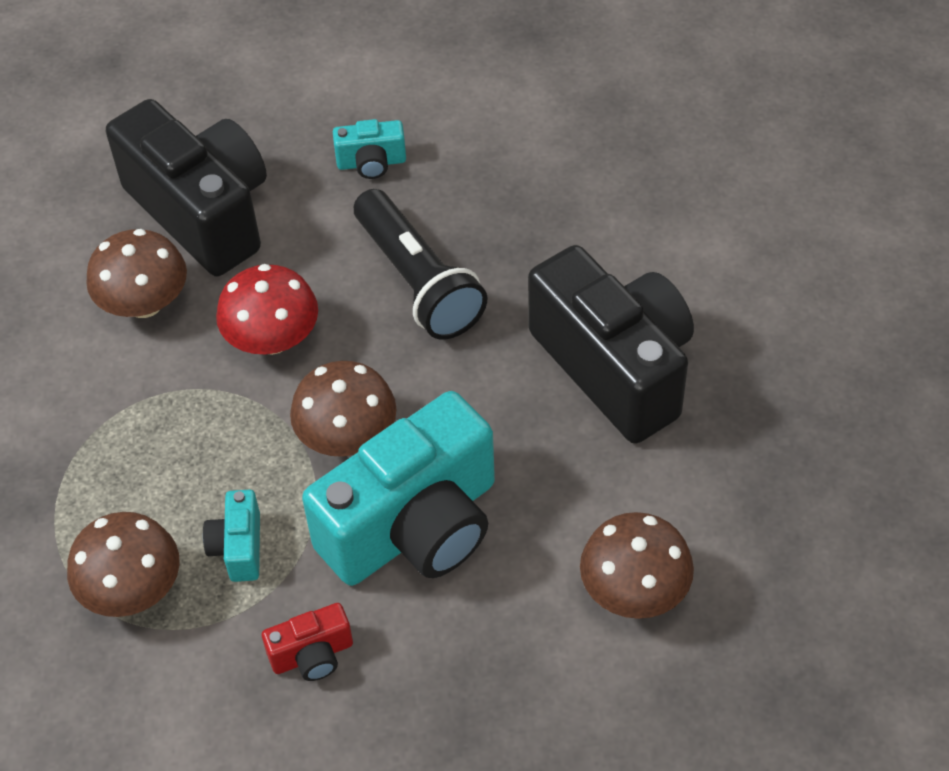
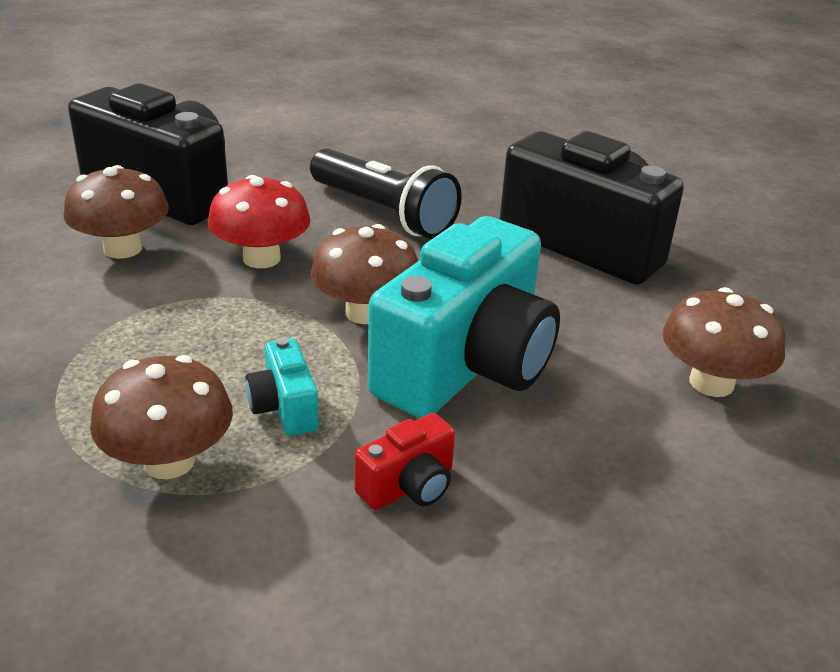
camera: 20 degrees left, 20 degrees down
turquoise camera [333,119,406,179] -> none

